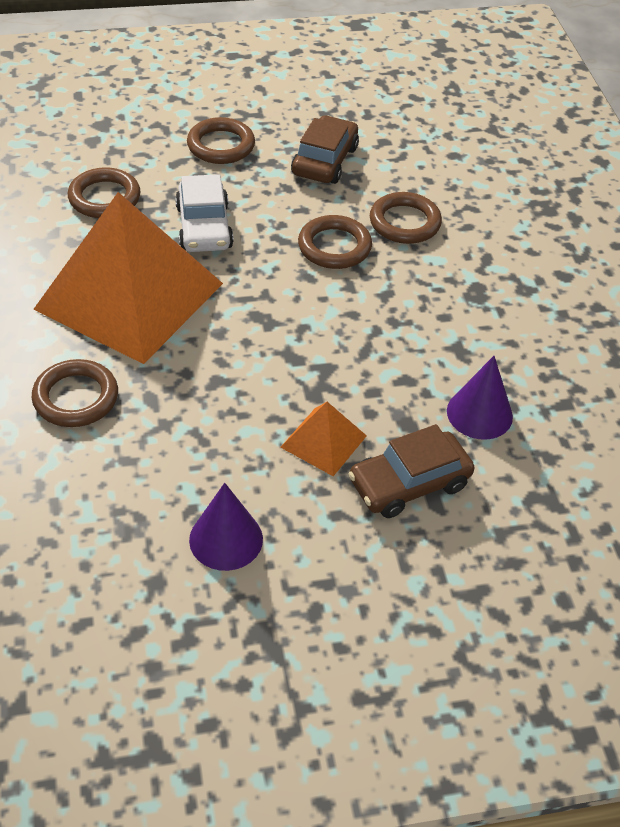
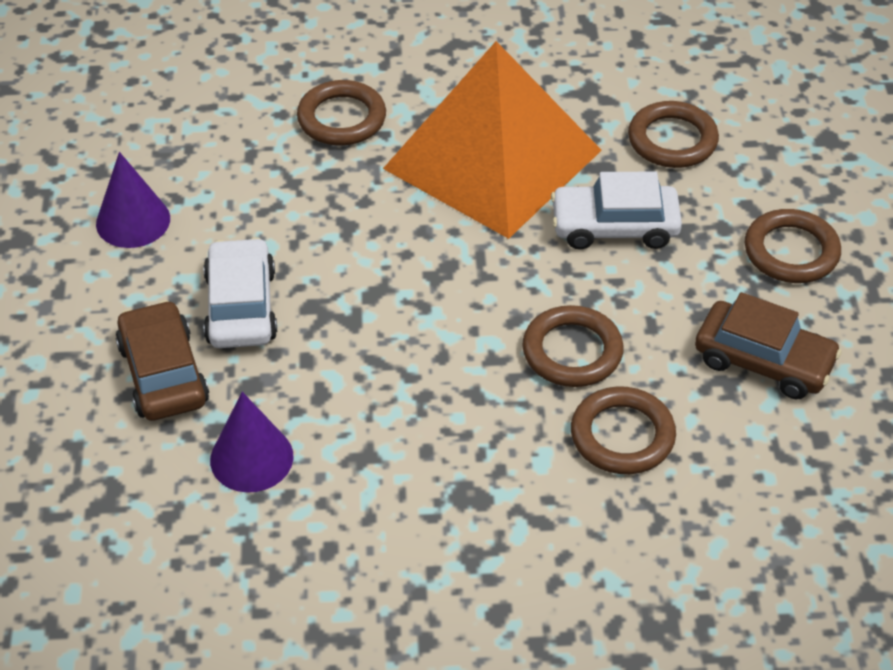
camera: 100 degrees right, 0 degrees up
orange pyramid [280,402,367,476] -> white car [203,237,277,348]

